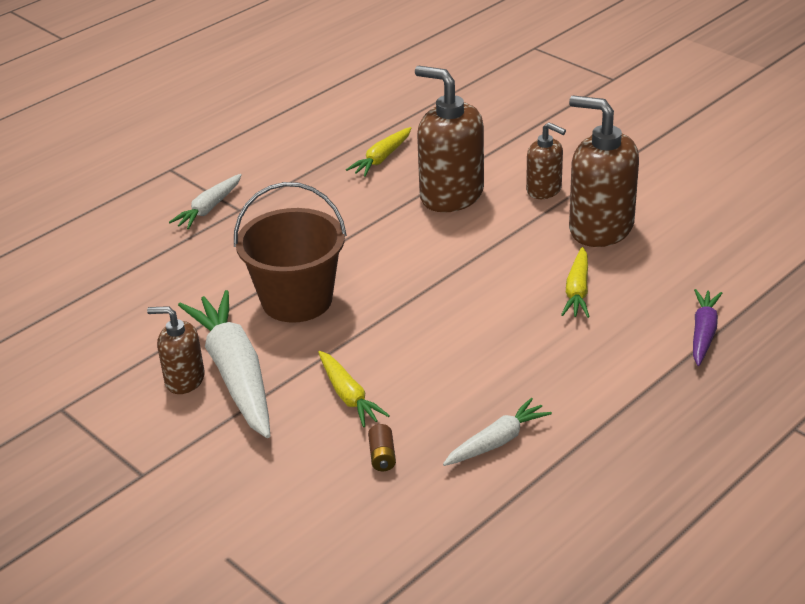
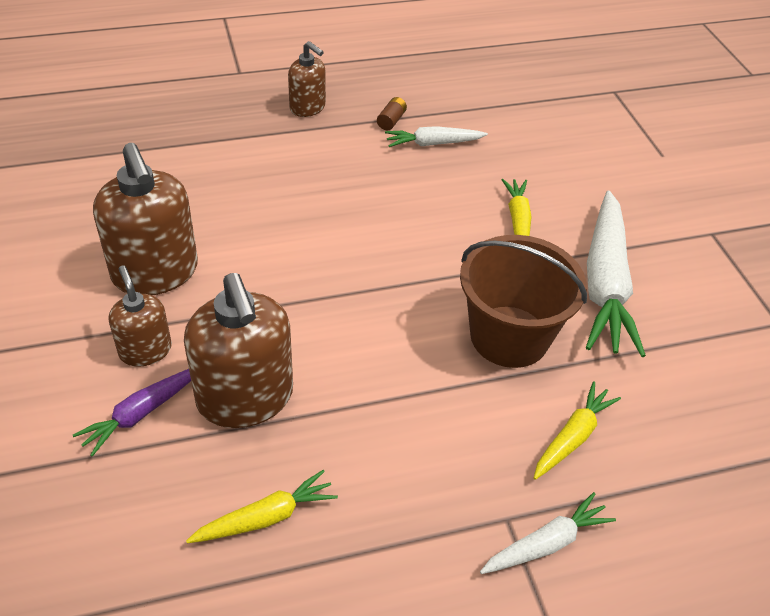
camera: 155 degrees left, 10 degrees up
brown soap dispenser [147,306,205,394] -> brown soap dispenser moved to [288,41,326,117]
brown battery [368,424,396,471] -> brown battery moved to [377,97,407,130]
yellow carrot [561,247,589,318] -> yellow carrot moved to [534,381,621,480]
purple carrot [693,289,722,366] -> purple carrot moved to [73,369,191,456]

